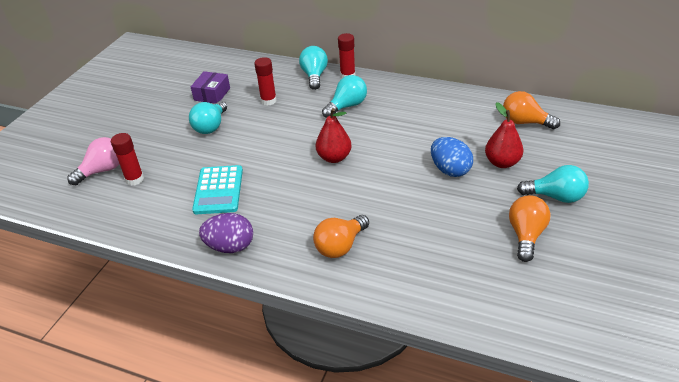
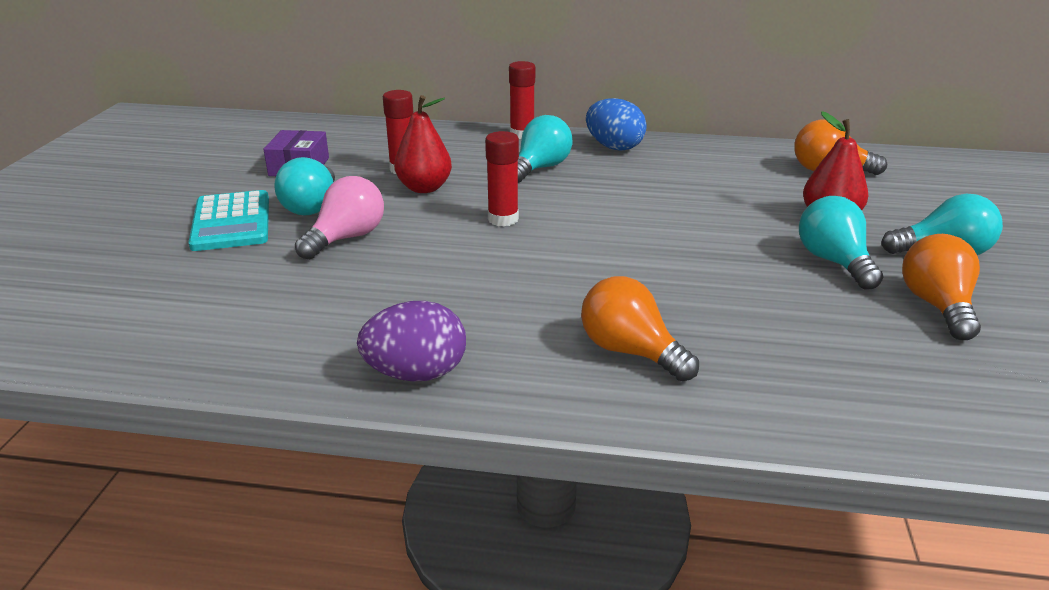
camera: 15 degrees left, 10 degrees down
pink light bulb [67,137,119,185] -> pink light bulb moved to [295,176,384,260]
red glue stick [111,133,144,186] -> red glue stick moved to [485,131,519,227]
turquoise calculator [192,165,243,214] -> turquoise calculator moved to [188,190,269,251]
turquoise light bulb [299,46,328,90] -> turquoise light bulb moved to [799,196,883,290]
orange light bulb [313,215,369,258] -> orange light bulb turned 105 degrees clockwise [581,276,699,381]
red pear [316,108,352,163] -> red pear moved to [394,95,452,193]
blue egg [431,137,473,177] -> blue egg moved to [586,98,647,151]

